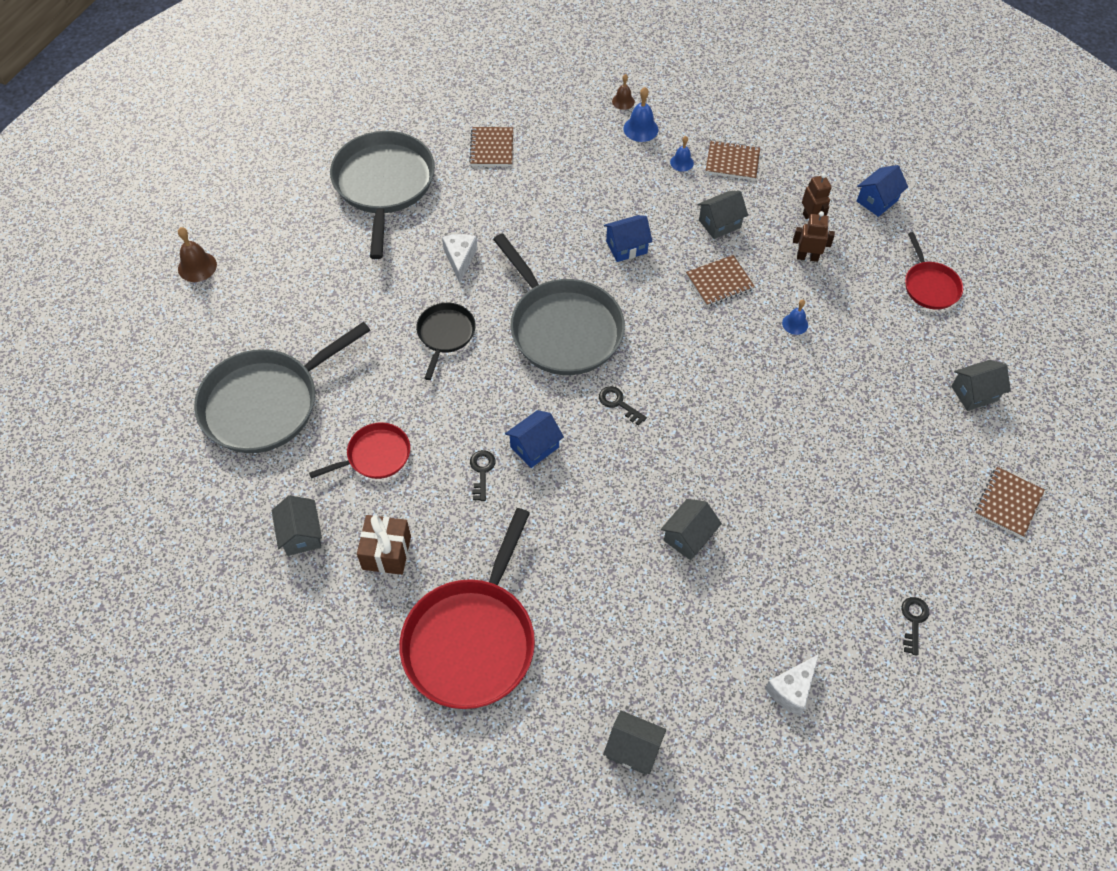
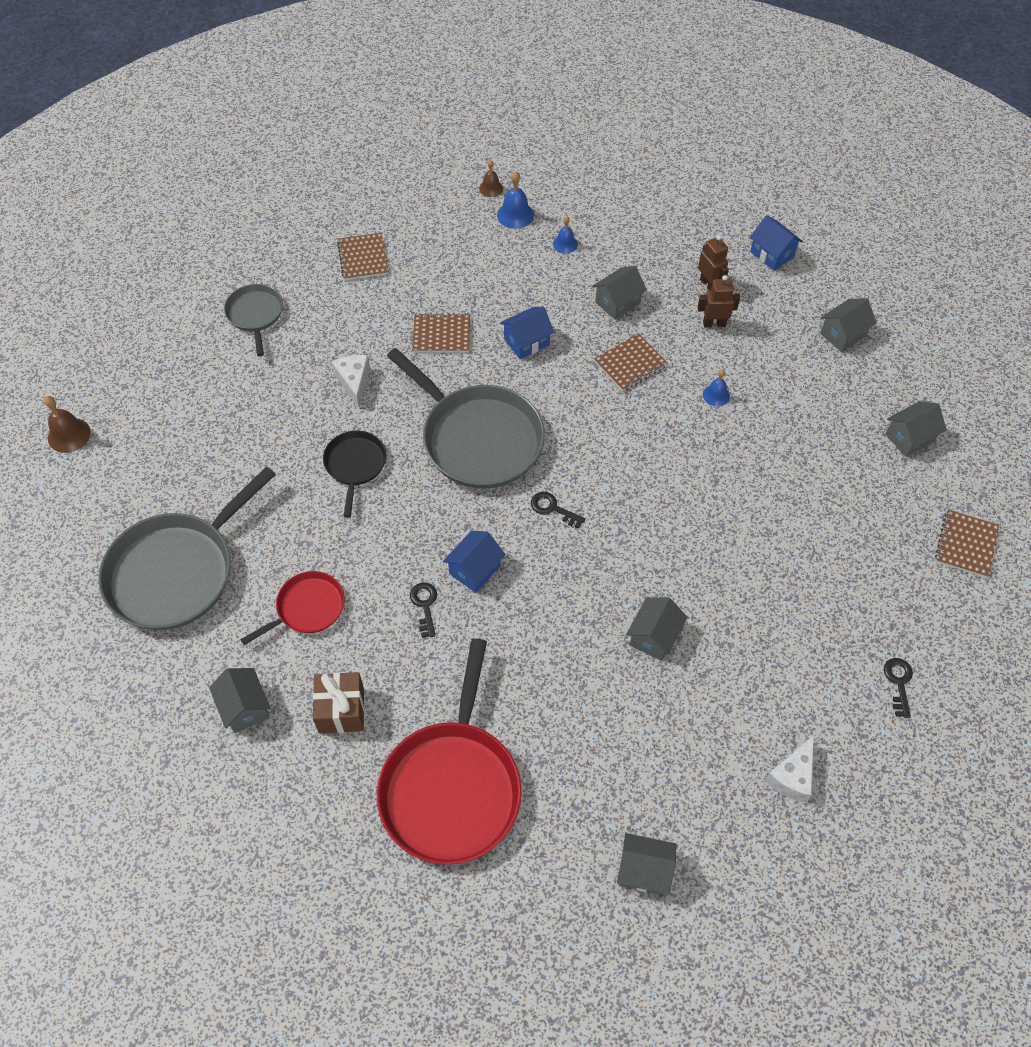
camera: 10 degrees left, 0 degrees up
grey pan [330,131,435,259] -> grey pan [224,284,283,356], size x0.52
brown notebook [706,140,760,180] -> brown notebook moved to [412,313,470,352]
blue house [857,165,908,217] -> blue house turned 75 degrees counterclockwise [750,215,803,271]
red pan [905,232,963,310] -> grey house [820,298,877,352]

